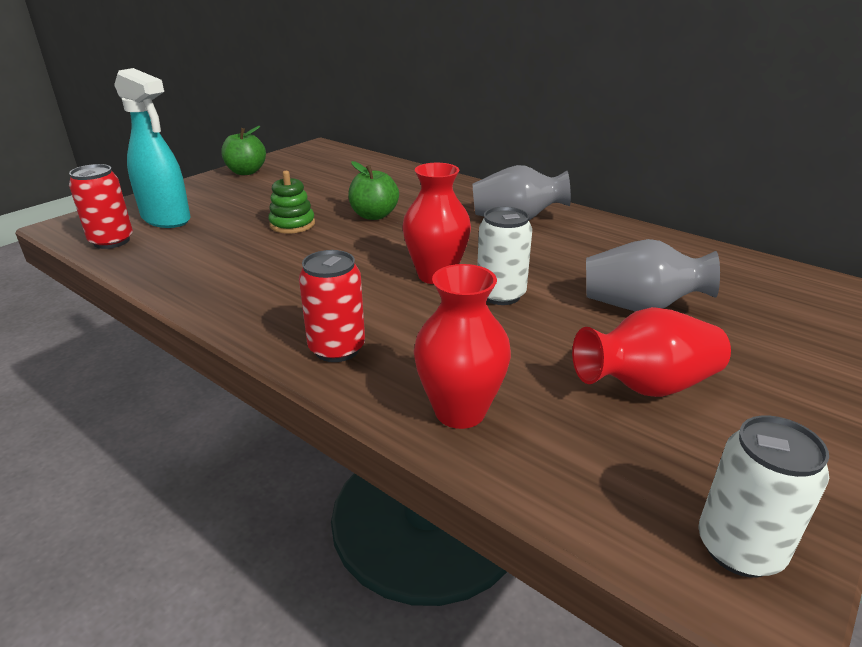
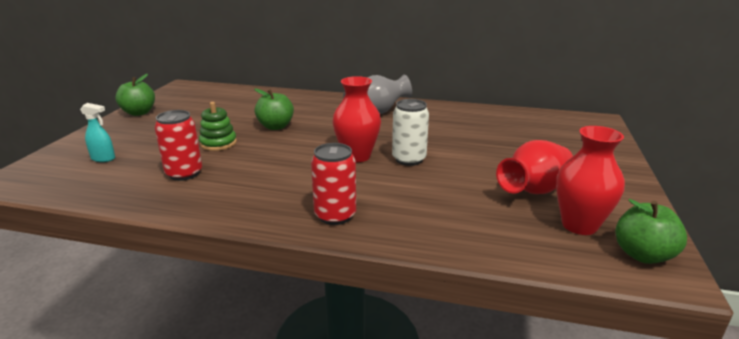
camera: 25 degrees left, 5 degrees down
red can [69,164,133,249] -> red can moved to [155,110,202,181]
turquoise spray bottle [114,68,190,228] -> turquoise spray bottle [80,103,115,162], size x0.48
red vase [414,264,511,429] -> red vase moved to [556,126,625,235]
grey vase [586,239,720,311] -> none
white can [698,415,829,578] -> green apple [615,199,687,264]

